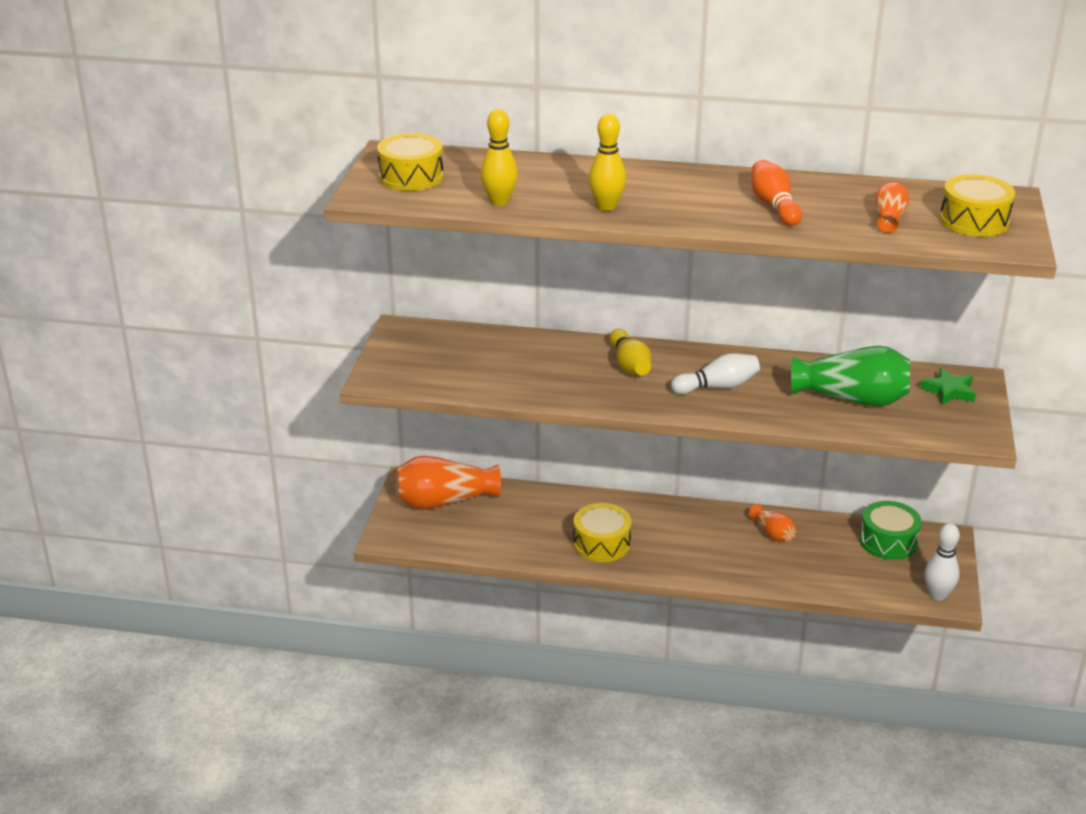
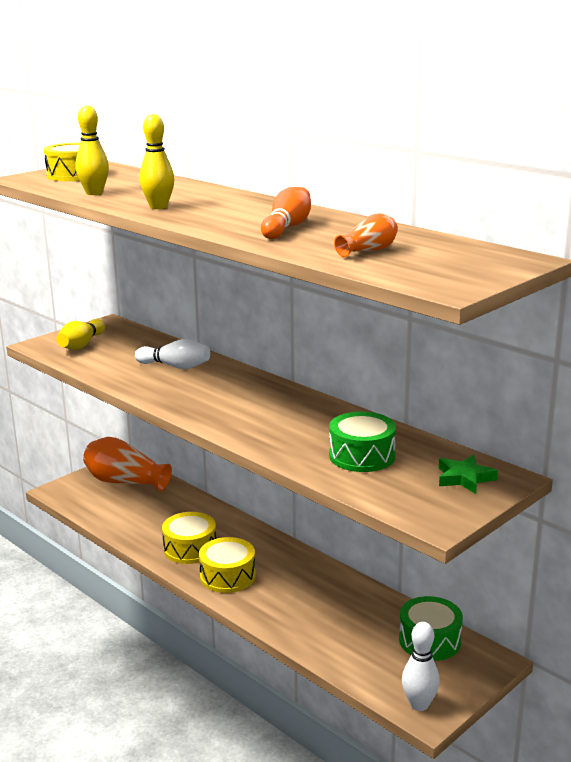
camera: 35 degrees right, 10 degrees down
yellow bowling pin [609,329,652,375] -> yellow bowling pin moved to [56,319,105,350]
white bowling pin [671,353,760,394] -> white bowling pin moved to [135,339,210,369]
orange vase [749,504,796,542] -> none
green vase [791,346,910,406] -> green drum [329,412,396,472]
yellow drum [940,174,1015,237] -> yellow drum moved to [199,537,256,593]

